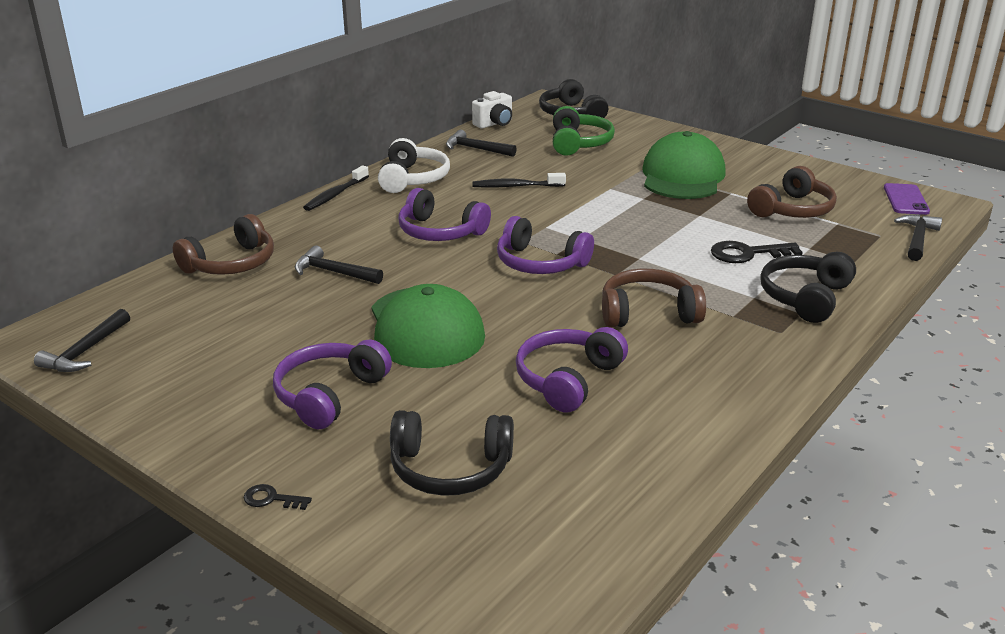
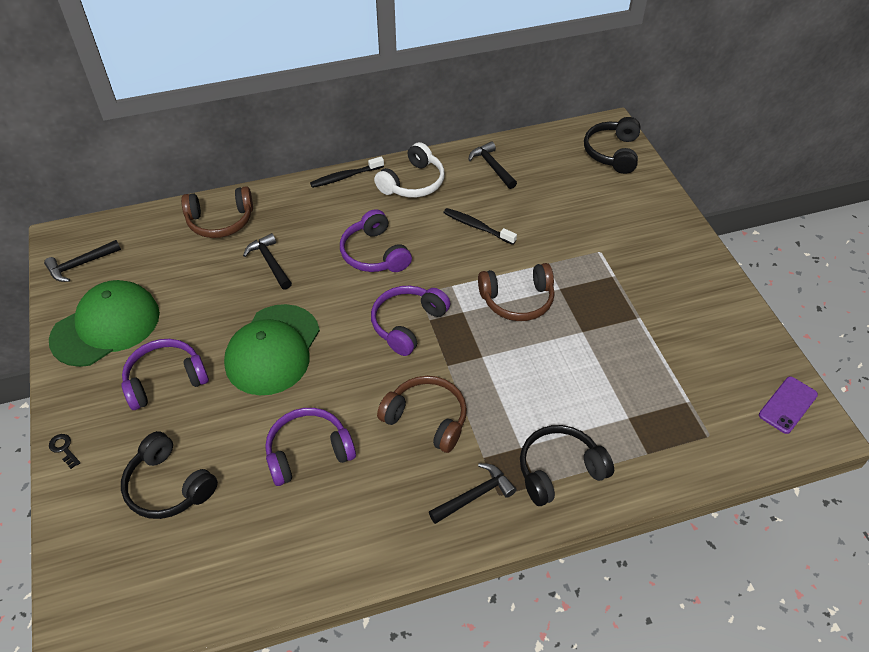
camera: 35 degrees right, 20 degrees up
white camera [472,91,512,128] -> none
purple headphones [497,216,594,274] -> purple headphones turned 60 degrees clockwise [371,286,451,356]
green headphones [553,106,615,156] -> none
green cap [642,131,726,199] -> green cap moved to [49,280,160,367]
black key [711,241,803,263] -> none
brown headphones [747,166,837,218] -> brown headphones moved to [478,263,555,321]
black hammer [894,214,942,261] -> black hammer moved to [429,463,516,524]

